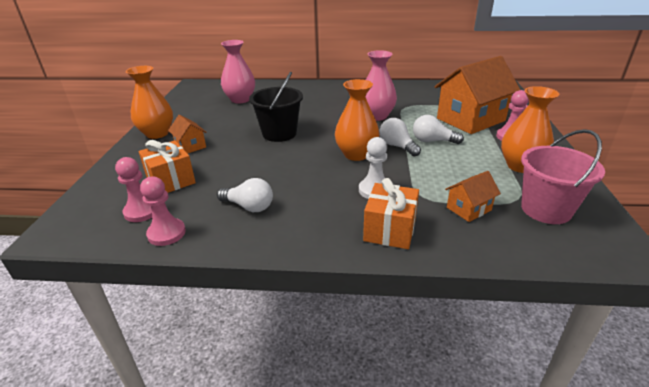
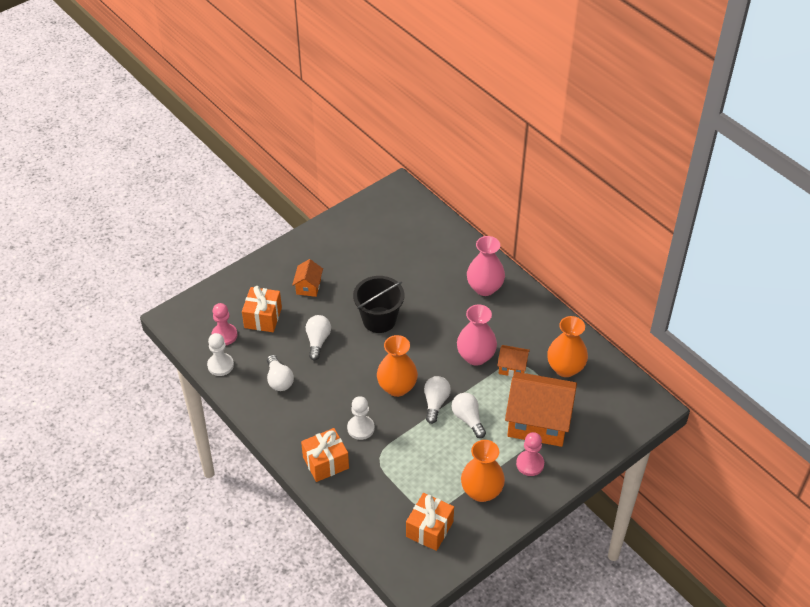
camera: 45 degrees right, 15 degrees up
orange vase [126,66,173,139] -> orange vase moved to [547,316,588,377]
pink pawn [140,177,186,246] -> white pawn [207,333,234,376]
pink vase [221,40,255,104] -> pink vase moved to [467,236,505,296]
orange house [445,171,501,222] -> orange house moved to [497,345,530,377]
pink bucket [521,129,605,224] -> orange gift [406,493,454,551]
none -> white light bulb [306,315,331,360]

